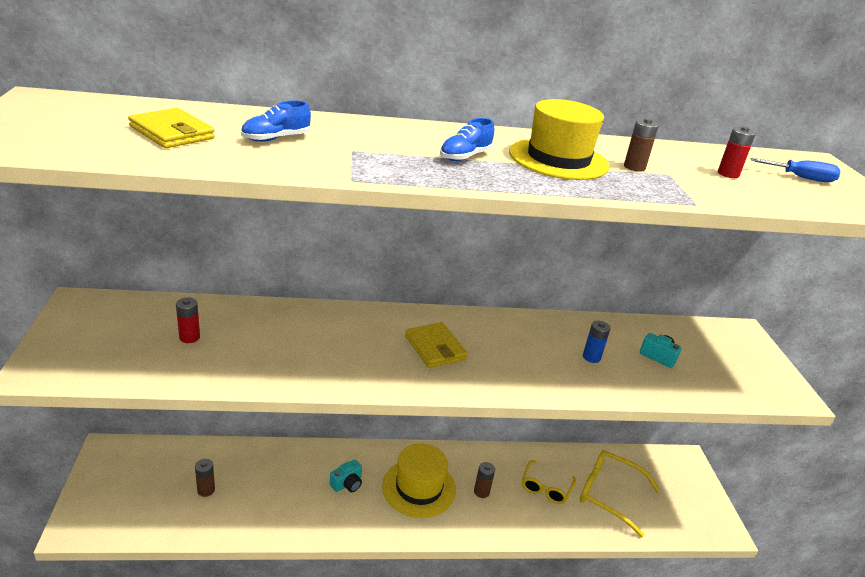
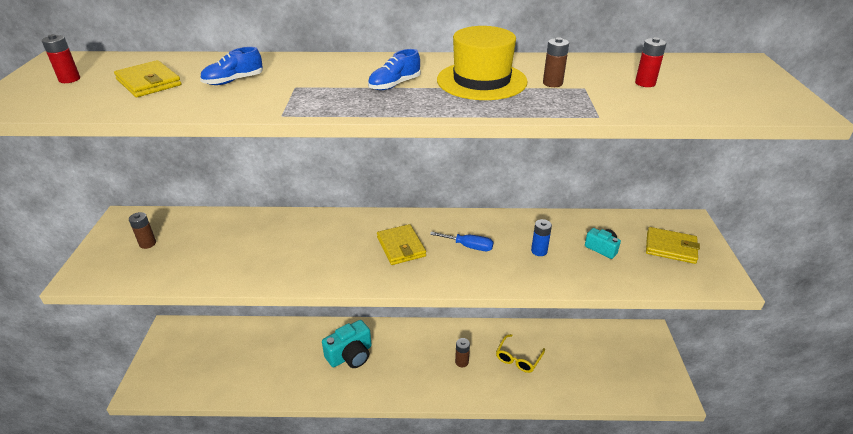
camera: 10 degrees right, 5 degrees up
red battery [176,297,200,343] -> red battery moved to [42,34,80,83]
brown battery [195,459,215,497] -> brown battery moved to [129,212,156,249]
turquoise camera [330,459,362,492] -> turquoise camera [322,320,372,368], size x1.79
yellow hat [382,443,456,518] -> none
yellow glasses [580,450,660,537] -> none
blue screwdriver [750,158,840,182] -> blue screwdriver moved to [430,232,493,251]
none -> yellow wallet [646,227,700,264]

